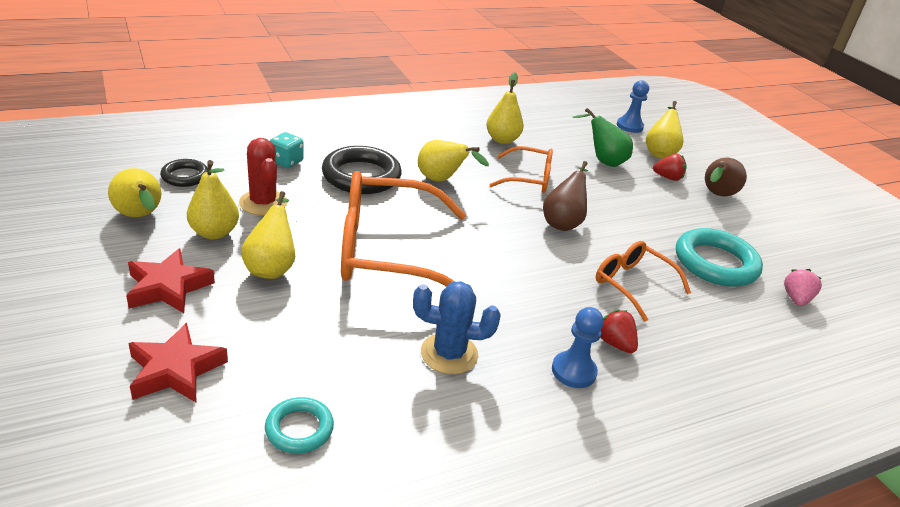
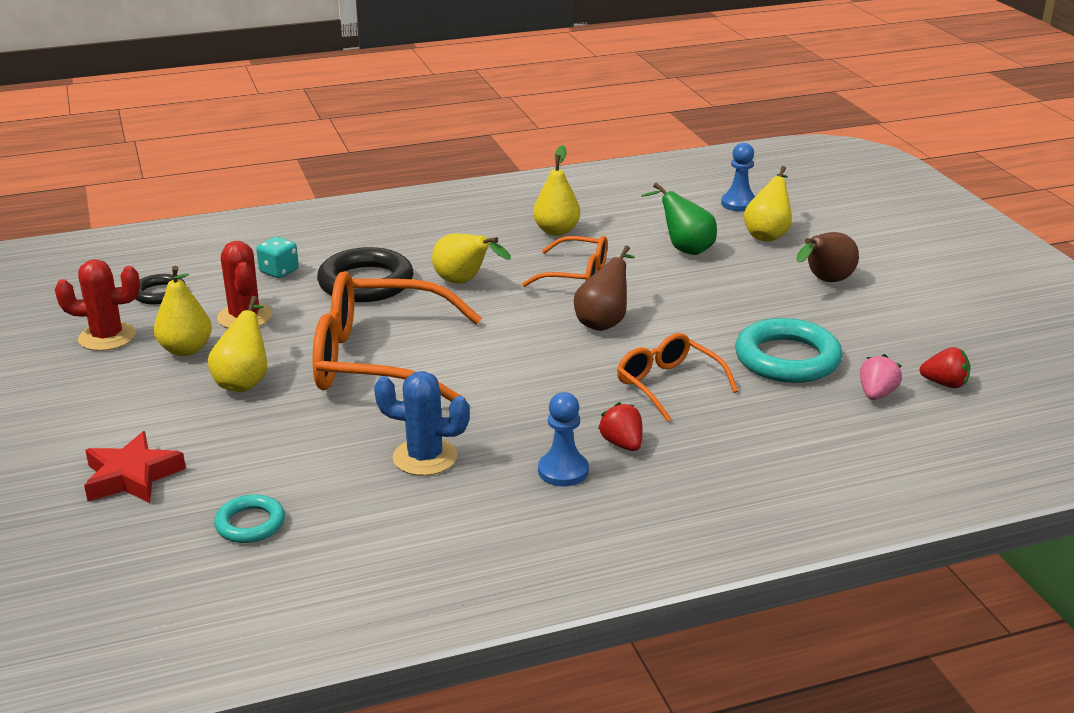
camera: 10 degrees right, 5 degrees down
yellow pear [108,168,161,217] -> red cactus [55,259,140,351]
red star [126,248,215,313] -> none
red strawberry [653,154,687,181] -> red strawberry moved to [919,347,971,388]

